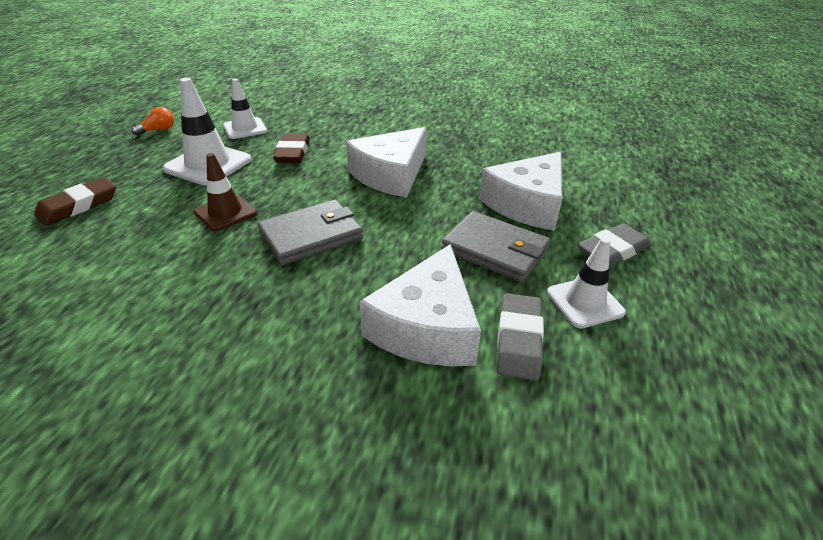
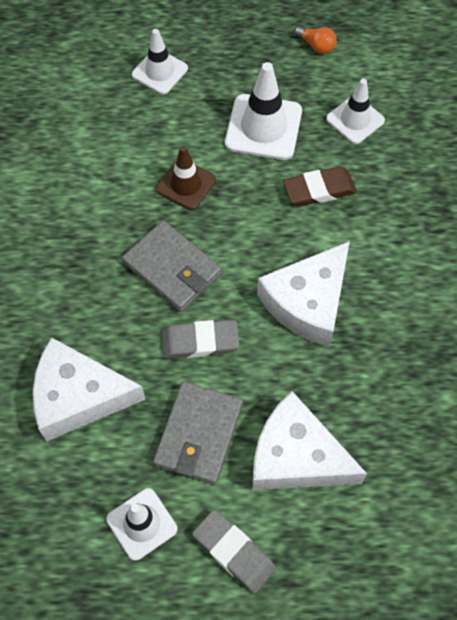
camera: 75 degrees right, 25 degrees up
brown eraser [34,177,116,226] -> white traffic cone [132,29,188,94]
white cheese [346,127,426,198] -> white cheese turned 75 degrees counterclockwise [257,241,350,346]
grey eraser [497,293,544,381] -> grey eraser moved to [161,320,239,359]

